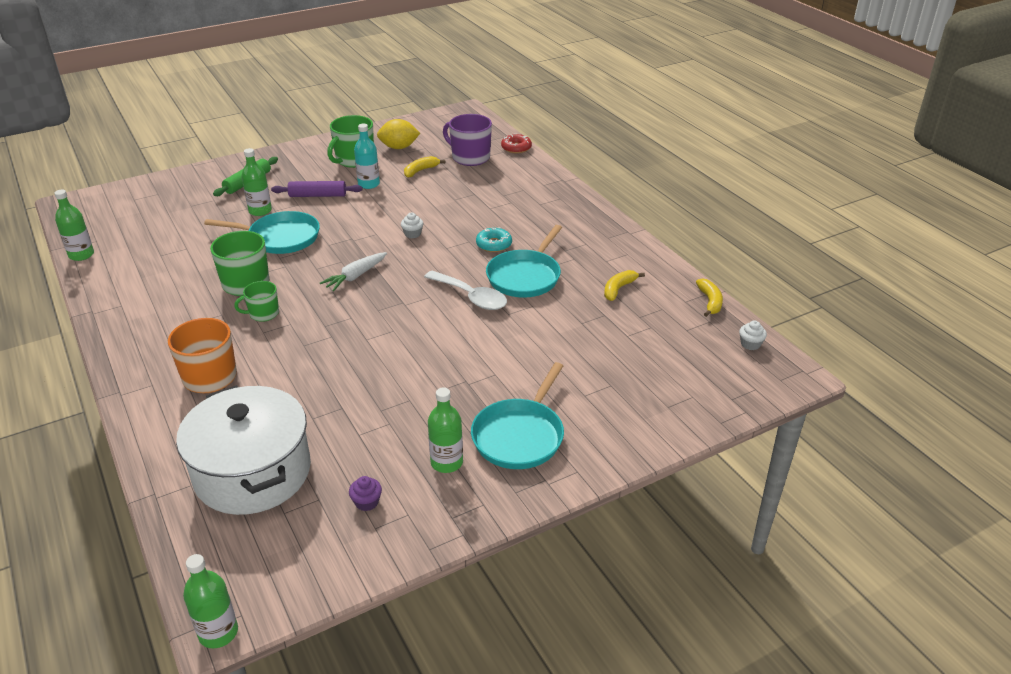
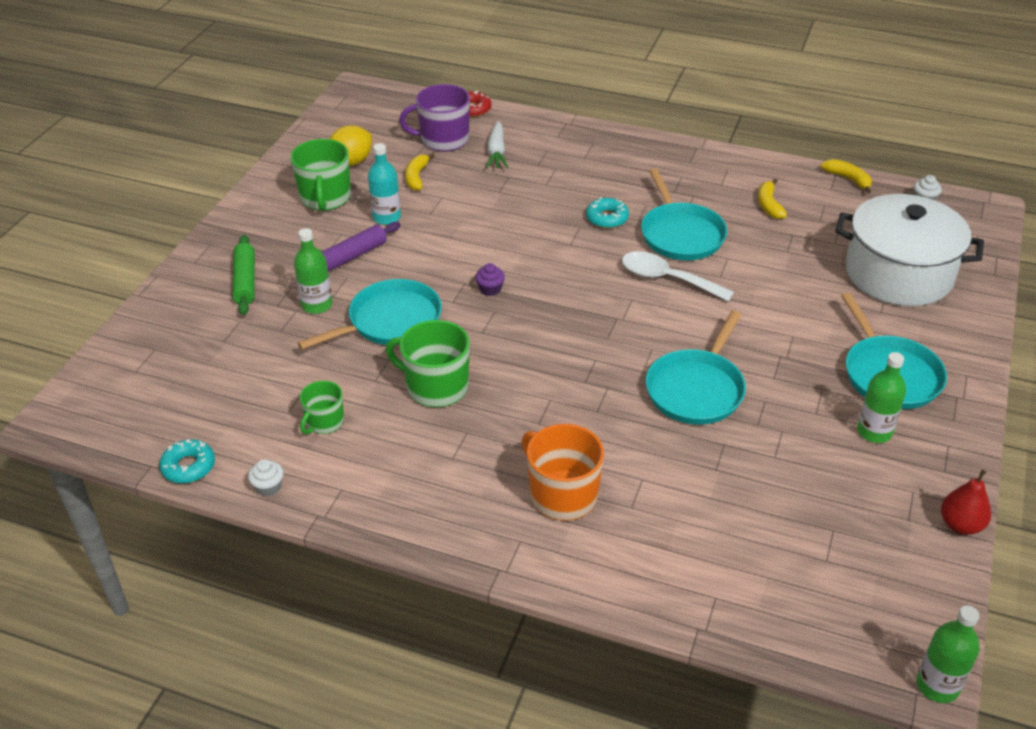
camera: 40 degrees left, 5 degrees up
green bottle [54,190,94,261] -> turquoise donut [159,439,215,483]
white pot [176,385,311,515] -> white pot moved to [835,194,984,306]
green mug [234,281,279,322] -> green mug moved to [300,381,344,434]
white carrot [320,252,387,291] -> white carrot moved to [486,121,508,168]
purple cupcake [349,476,382,511] -> purple cupcake moved to [475,263,505,296]
white cupcake [401,213,423,238] -> white cupcake moved to [248,459,284,496]
white spoon [424,271,507,310] -> white spoon turned 150 degrees counterclockwise [622,251,734,302]
none -> turquoise pan [646,311,746,425]
none -> red pear [941,470,991,535]

